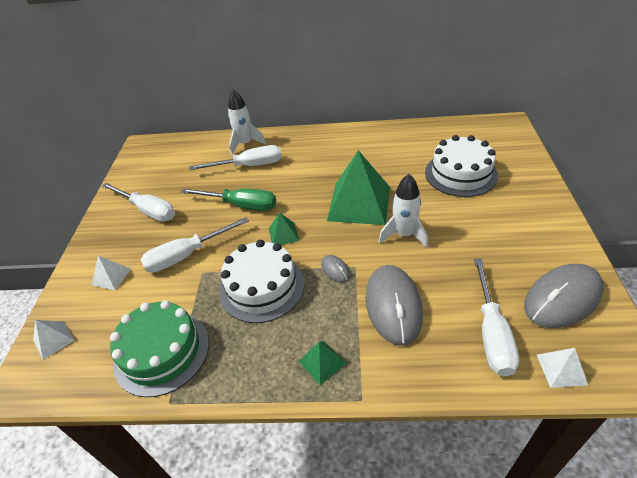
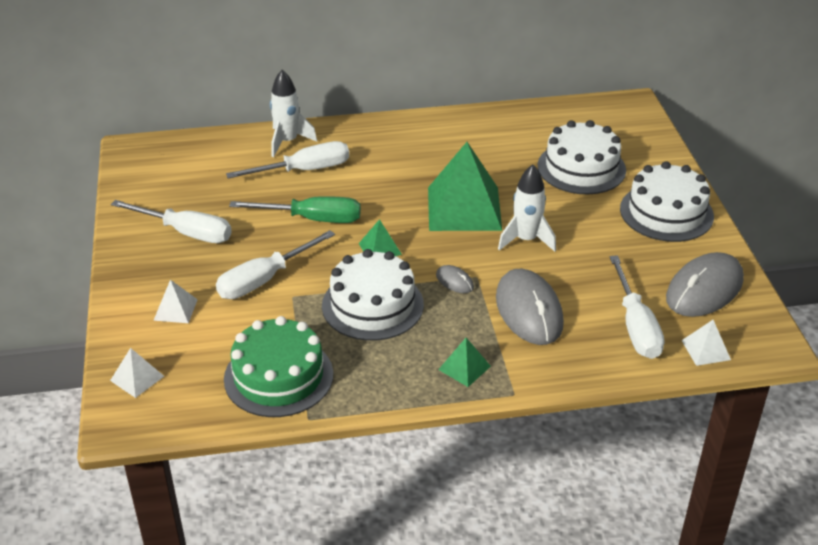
camera: 15 degrees left, 5 degrees down
none -> white cake [620,161,714,242]

